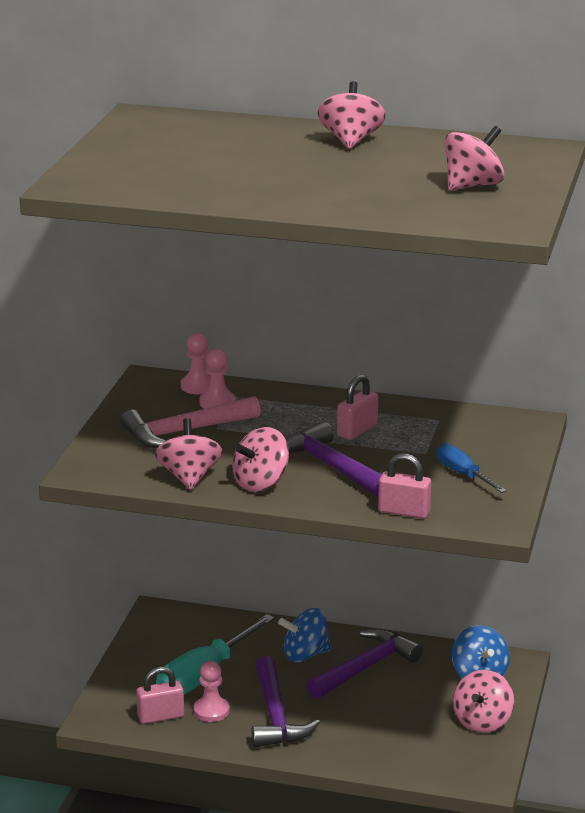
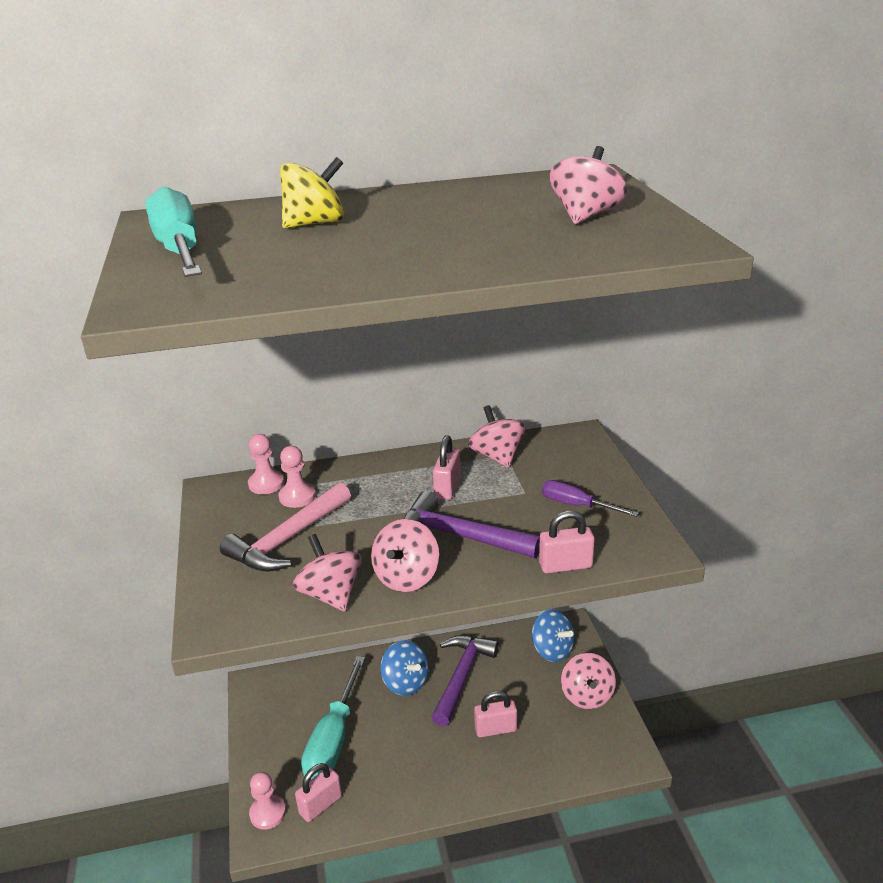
camera: 25 degrees left, 5 degrees up
pink pawn [193,661,230,722] -> pink pawn moved to [249,772,286,829]
purple hammer [252,656,320,748] -> none
blue spinning top [278,608,332,662] -> blue spinning top turned 90 degrees counterclockwise [380,640,429,696]
pink spinning top [318,81,386,149] -> pink spinning top moved to [468,405,525,468]
blue screwdriver [437,443,507,493] -> purple screwdriver [542,480,639,517]
none -> turquoise screwdriver [145,186,202,277]
none -> yellow spinning top [280,157,344,228]
none -> pink padlock [474,691,517,737]

